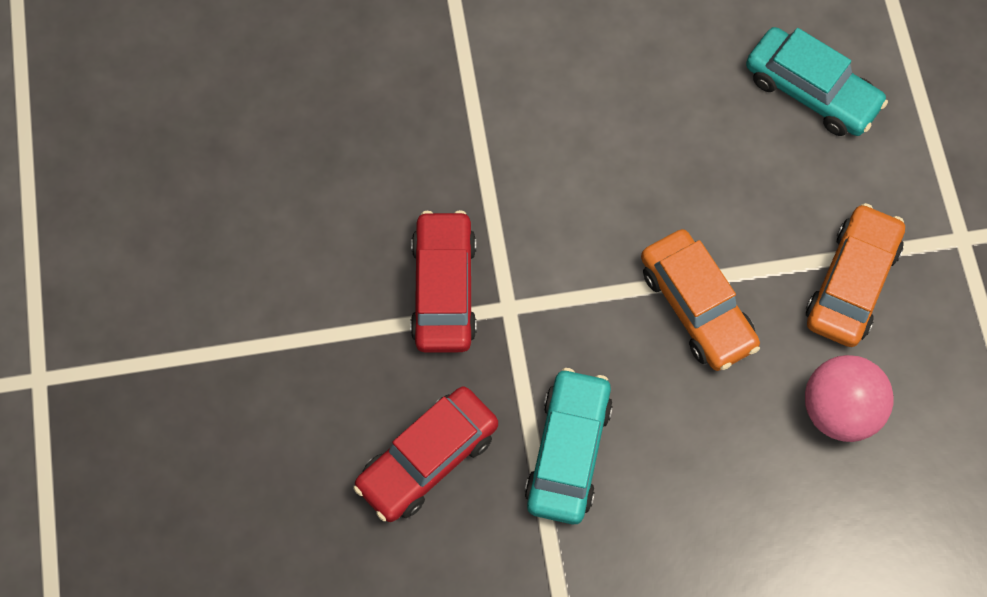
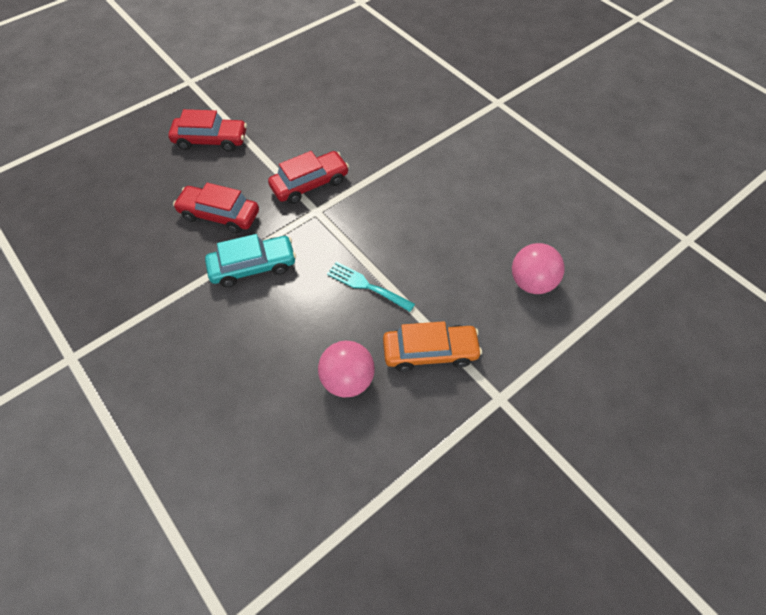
camera: 60 degrees right, 10 degrees down
orange car [641,229,760,371] -> turquoise fork [327,262,415,312]
turquoise car [746,27,888,136] -> pink ball [512,243,565,294]
none -> red car [168,109,247,152]

